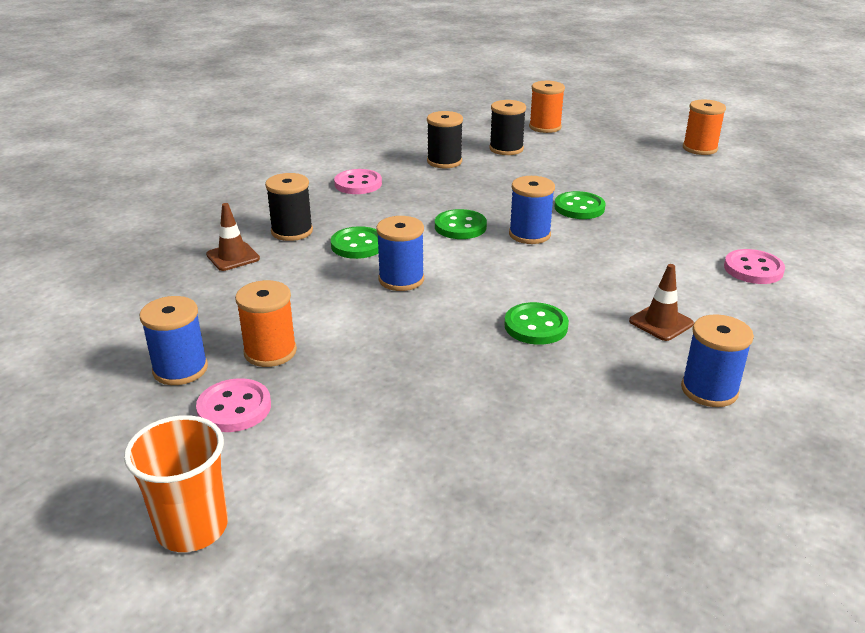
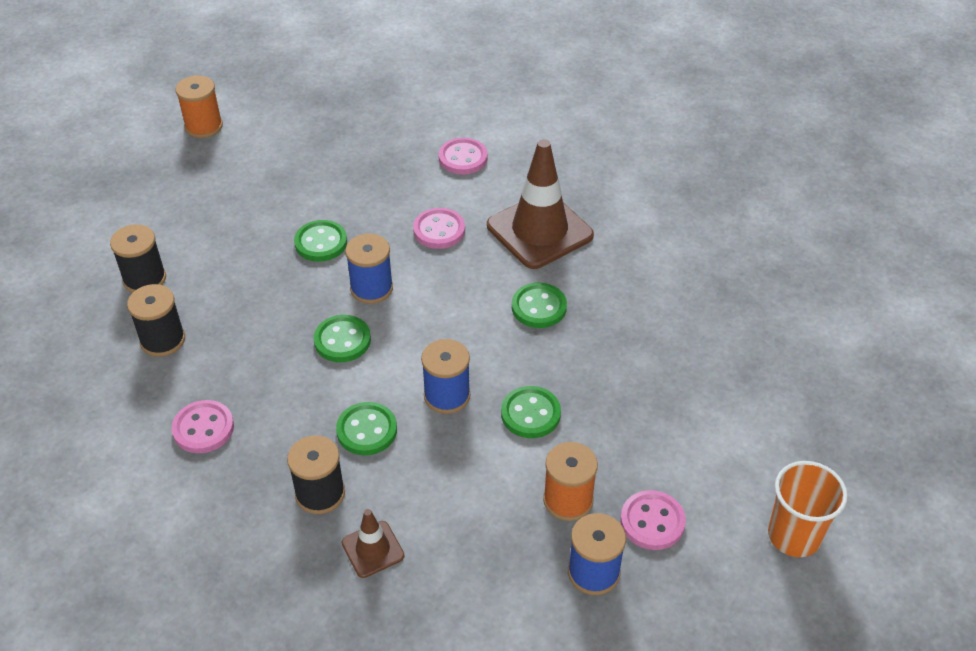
camera: 85 degrees left, 15 degrees up
orange spool [529,81,565,133] -> none
brown traffic cone [629,264,694,341] -> brown traffic cone [487,139,594,269], size x2.06
blue spool [681,314,754,407] -> none
none -> pink button [413,208,465,249]
none -> green button [501,386,561,438]

